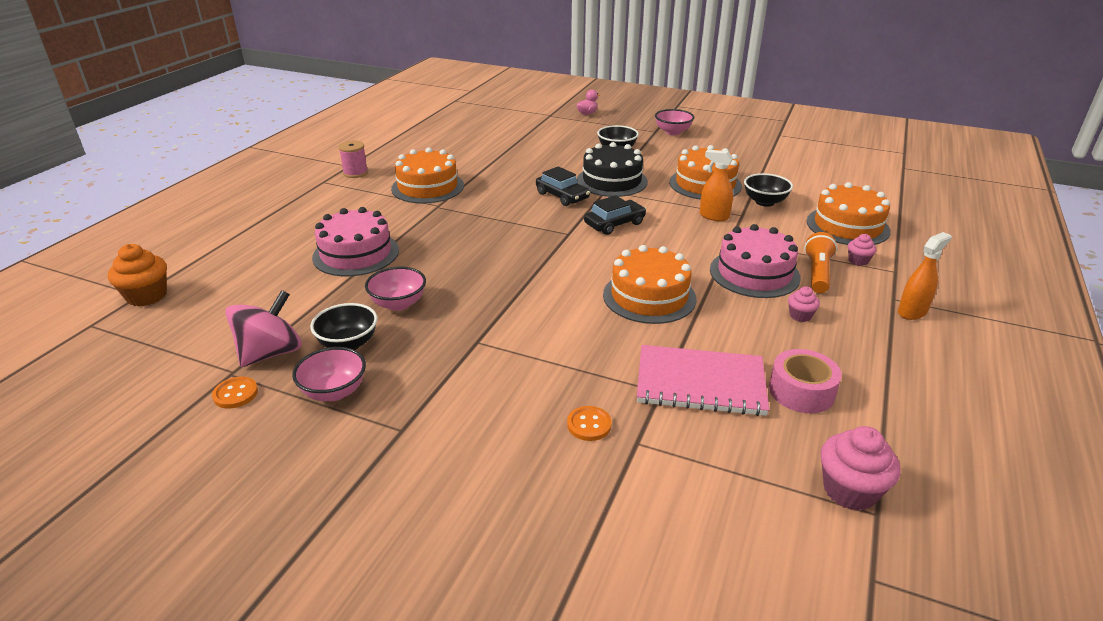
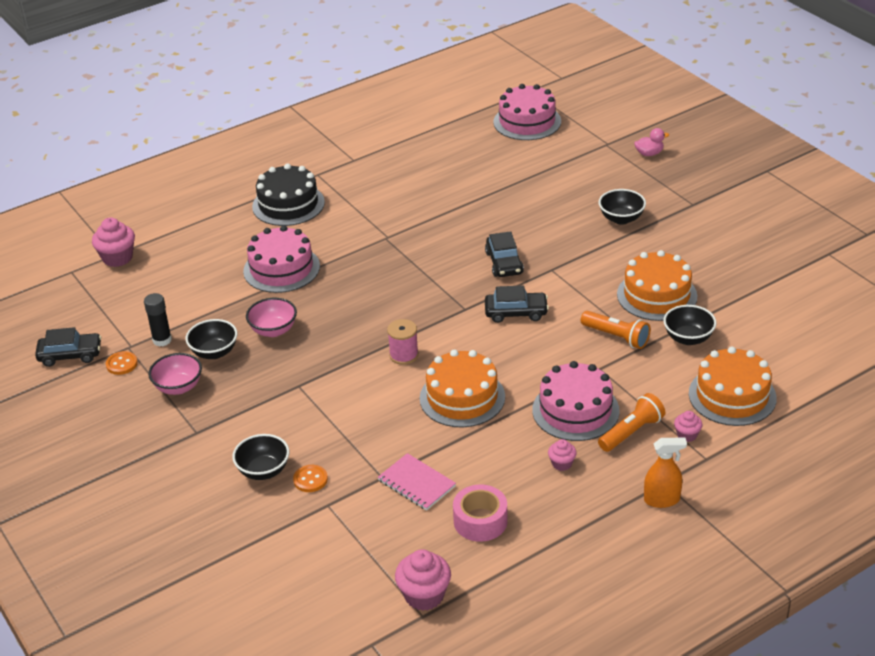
camera: 35 degrees right, 5 degrees up
orange cupcake [108,244,167,307] -> pink cupcake [92,218,135,267]
pink spinning top [225,290,302,367] -> black glue stick [144,293,172,347]
pink spool [338,141,368,178] -> pink spool moved to [387,319,419,365]
orange cake [391,147,464,204] -> none
black cake [577,142,648,197] -> black cake moved to [252,163,325,226]
pink notebook [637,345,769,416] -> pink notebook [378,453,456,511], size x0.64
pink bowl [655,109,694,135] -> none
orange spray bottle [700,150,733,221] -> orange flashlight [581,311,651,349]
none -> black car [35,327,102,367]
none -> black bowl [232,434,289,480]
none -> pink cake [493,84,561,140]

